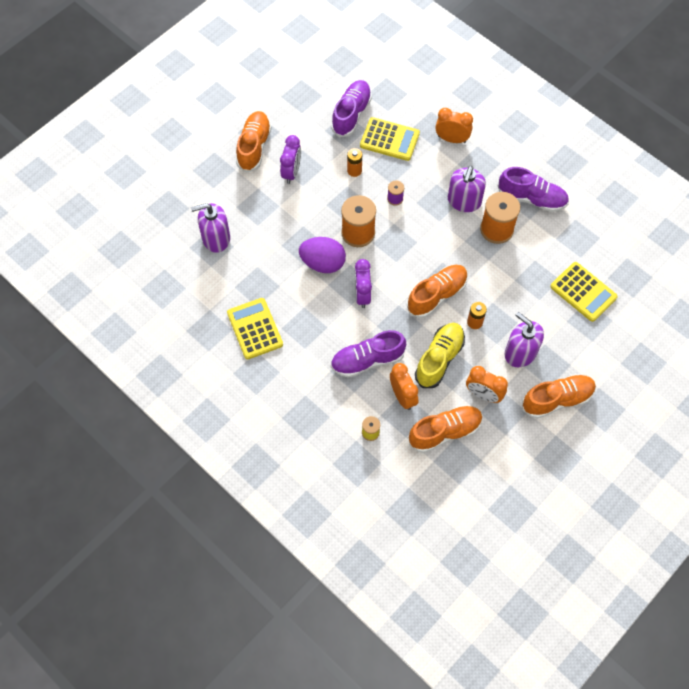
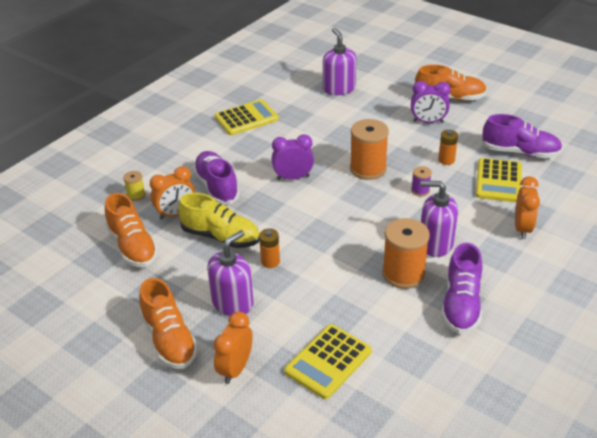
camera: 85 degrees right, 25 degrees down
purple egg [299,237,346,273] -> none
orange shoe [407,265,468,318] -> none
orange clock [466,366,508,403] -> orange clock moved to [214,312,253,384]

